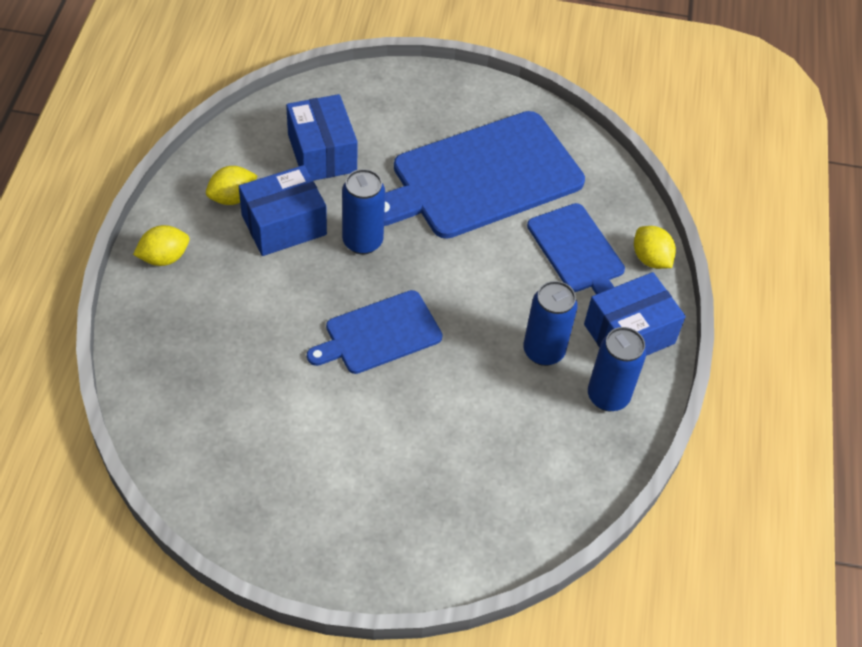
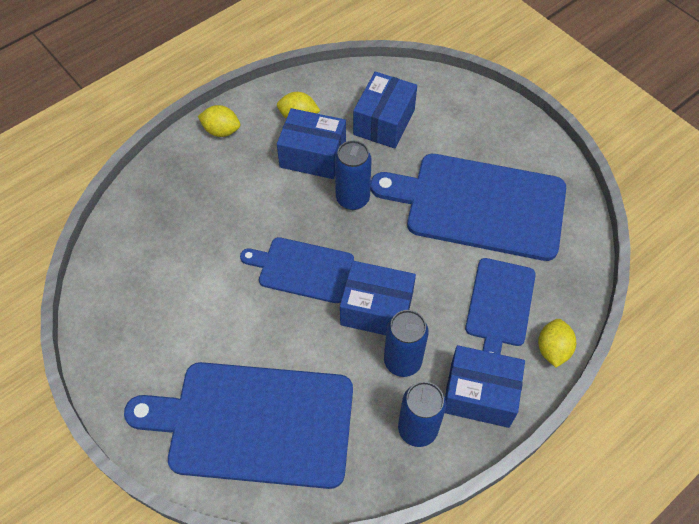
camera: 45 degrees right, 5 degrees up
none -> blue cutting board [124,362,353,489]
none -> blue box [340,261,416,335]

